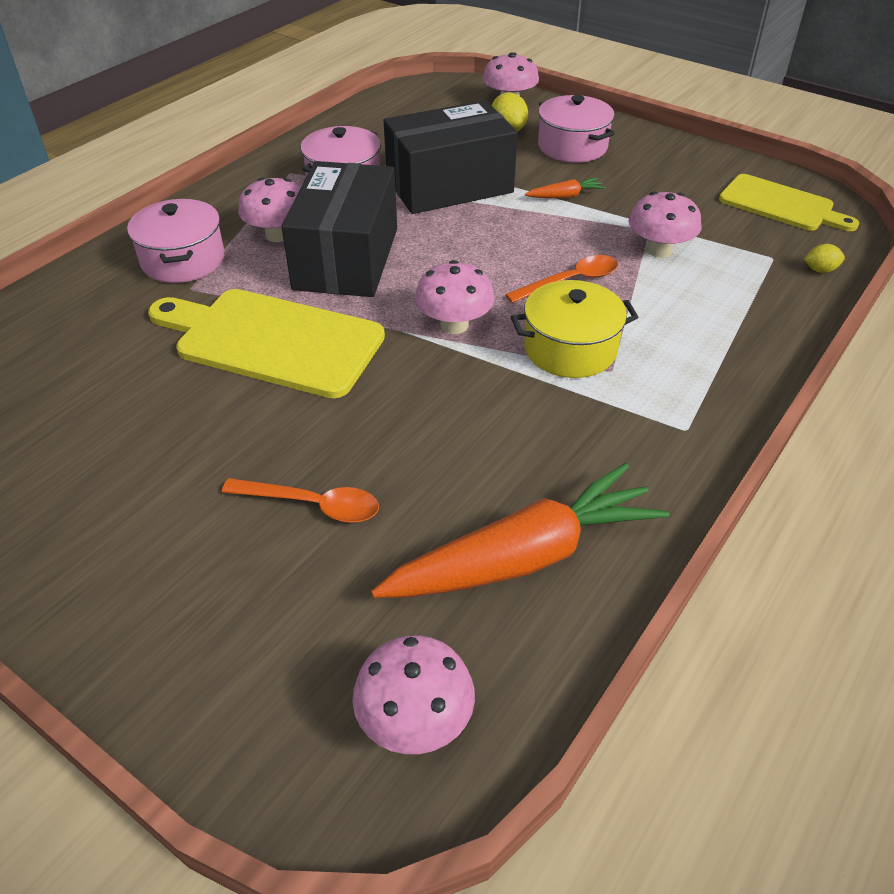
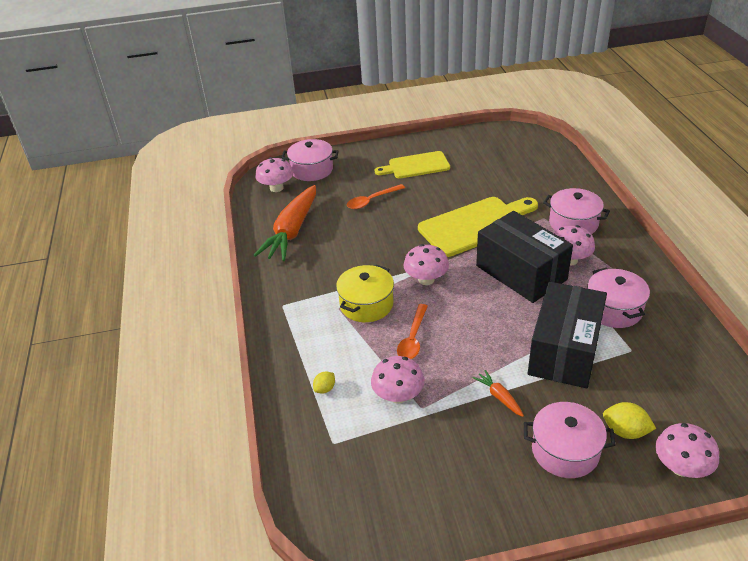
camera: 135 degrees right, 5 degrees down
orange carrot [525,178,606,198] -> orange carrot turned 120 degrees clockwise [473,370,524,417]
yellow cutting board [719,174,859,231] -> yellow cutting board moved to [375,151,450,179]
yellow lemon [804,244,845,273] -> yellow lemon moved to [313,371,335,394]
none -> pink pot [282,139,339,181]

